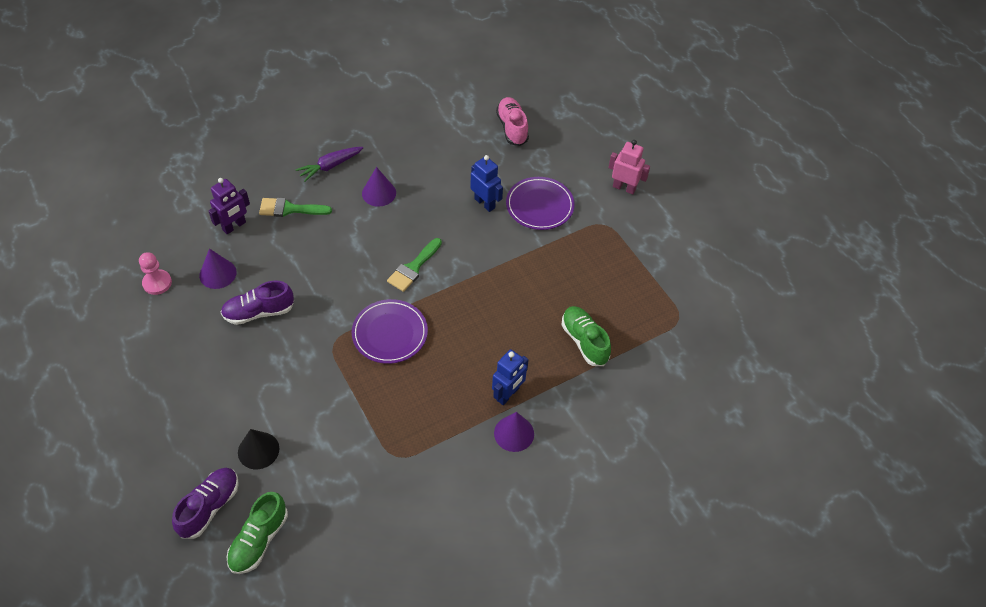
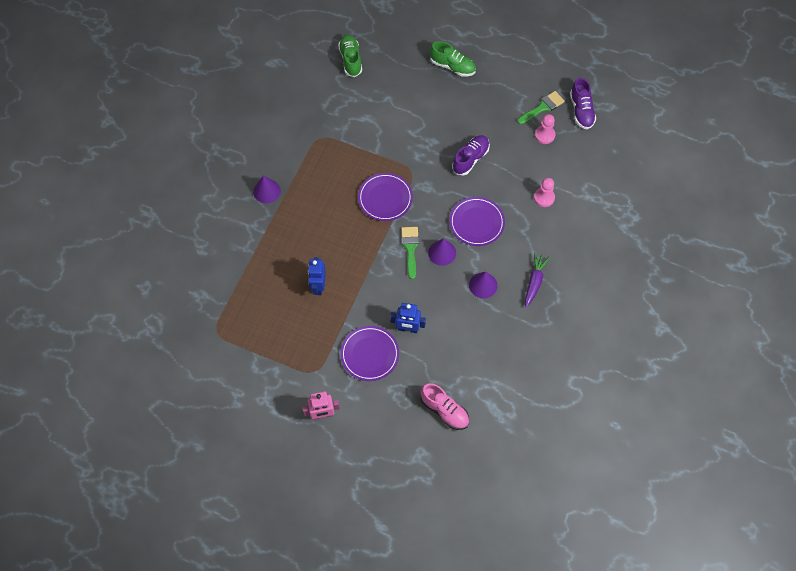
camera: 145 degrees right, 10 degrees up
purple shoe [172,468,239,539] -> purple shoe moved to [570,78,596,129]
purple cone [199,249,237,289] -> purple cone moved to [428,238,456,266]
purple robot [208,178,250,234] -> pink pawn [534,178,555,207]
black cone [238,429,279,469] -> none
green brush [259,198,332,217] -> green brush moved to [517,91,565,125]
blue robot [492,349,529,405] -> blue robot moved to [308,257,326,295]
green shoe [562,306,611,366] -> green shoe moved to [430,41,476,77]
none -> purple plate [449,197,505,246]

